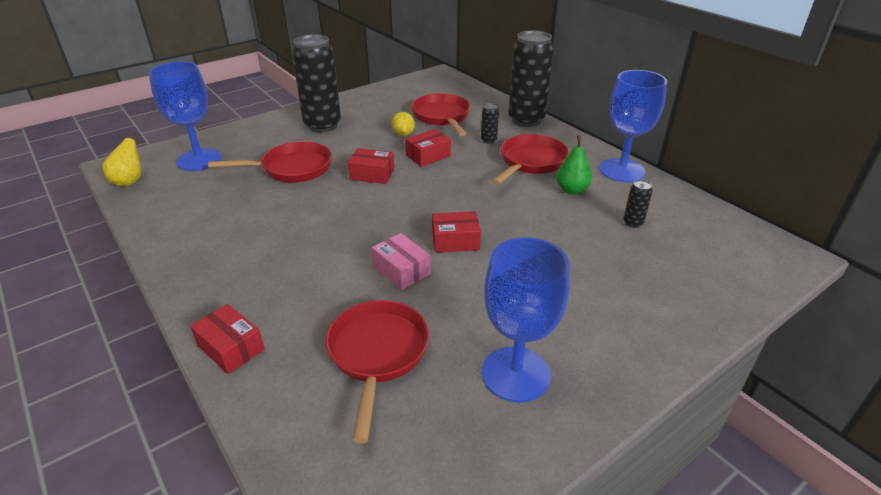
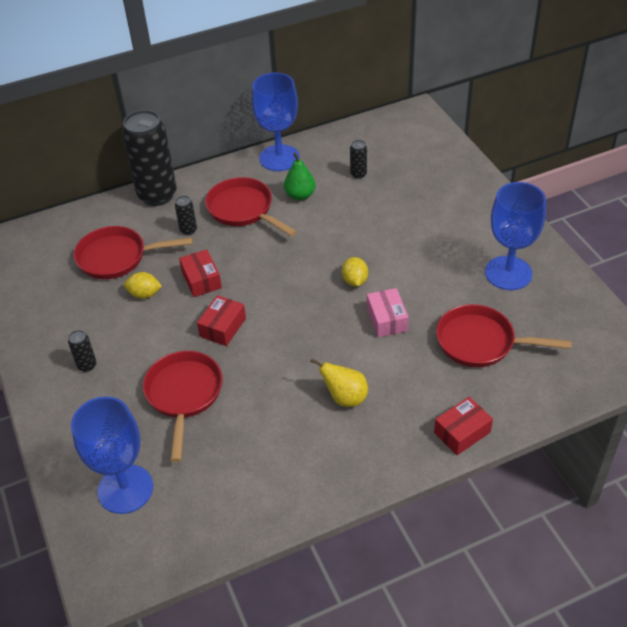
camera: 75 degrees left, 10 degrees up
yellow pear [102,130,142,186] -> yellow pear moved to [310,358,368,407]
black can [292,34,341,132] -> black can [68,330,96,372], size x0.42
pink box [372,233,431,290] -> pink box turned 75 degrees counterclockwise [367,288,409,337]
red box [432,211,481,253] -> yellow lemon [342,257,368,286]

